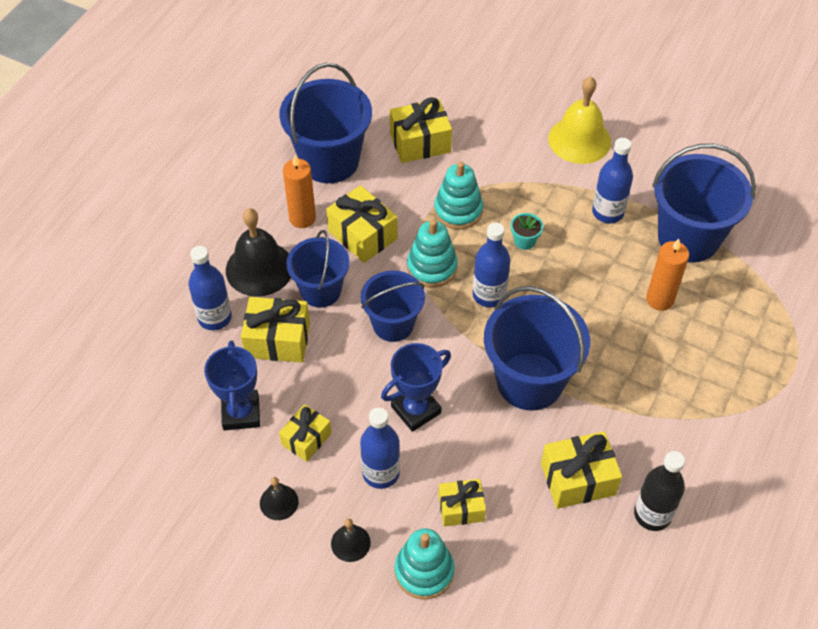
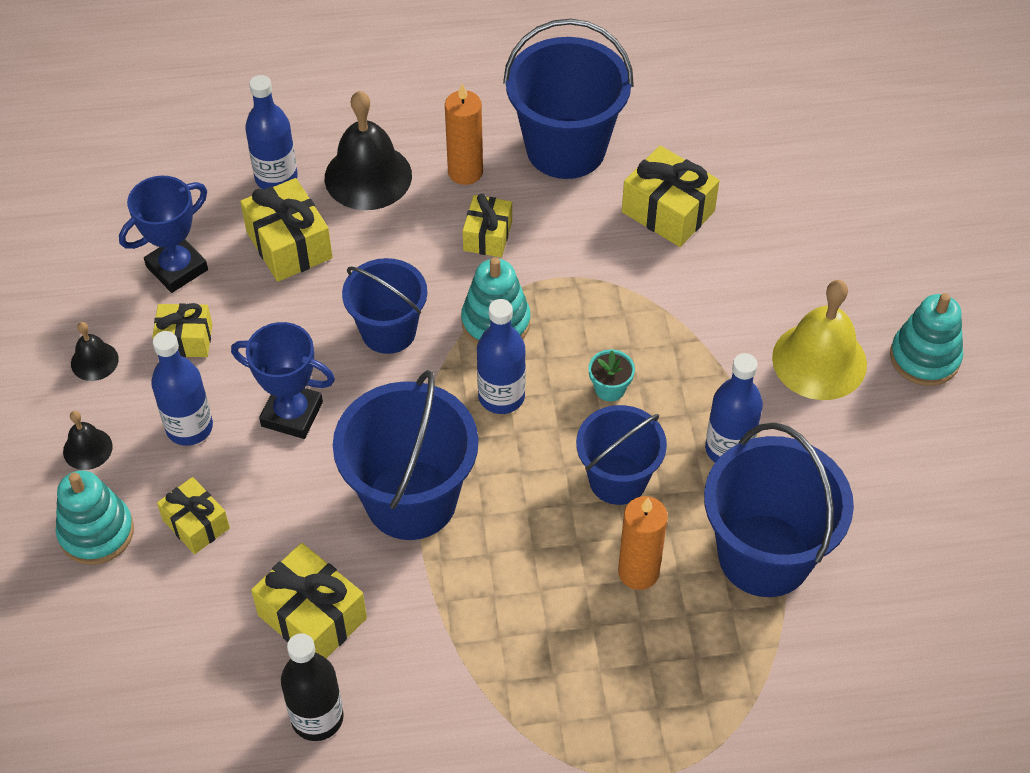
camera: 55 degrees right, 0 degrees up
blue bucket [286,230,350,308] -> blue bucket moved to [576,405,667,505]
yellow gift [326,185,398,263] -> yellow gift [463,193,512,257], size x0.65
turquoise stacking toy [434,162,483,229] -> turquoise stacking toy moved to [890,293,963,386]

